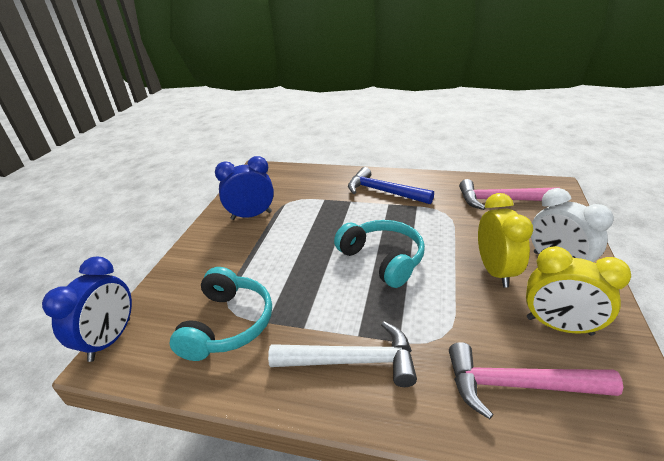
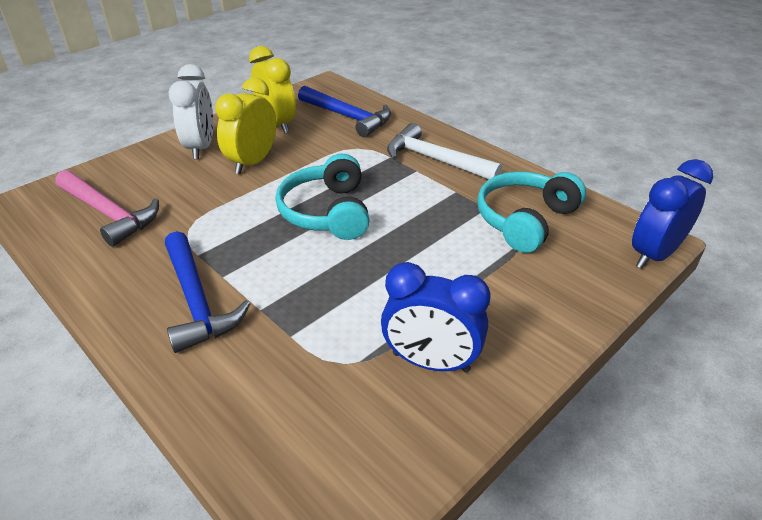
camera: 150 degrees left, 5 degrees up
pink hammer [449,342,623,419] -> blue hammer [298,86,391,137]

